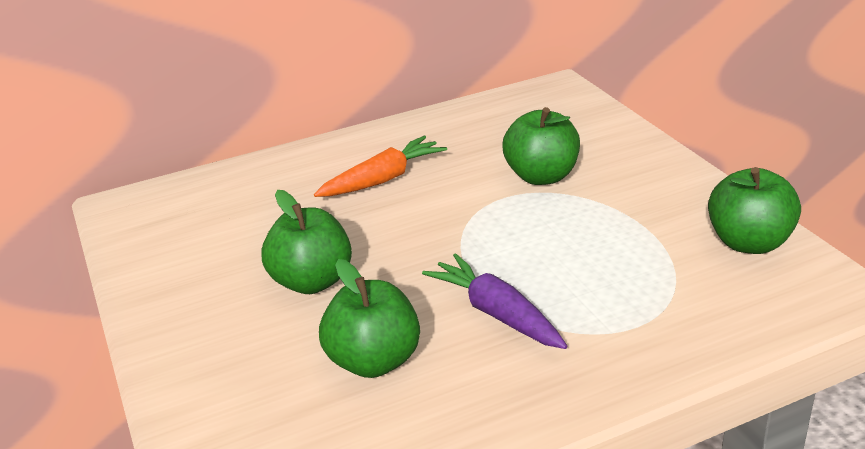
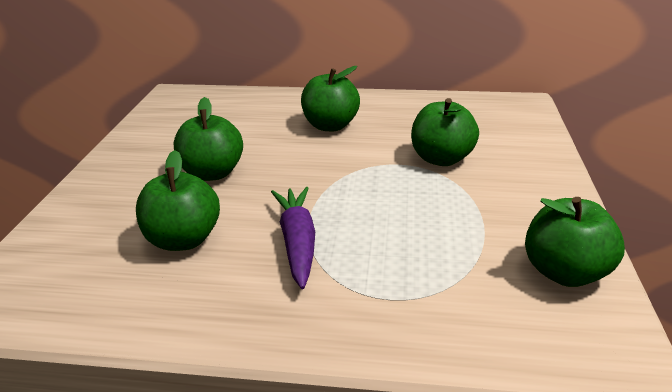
camera: 30 degrees right, 0 degrees up
orange carrot [314,136,447,197] -> green apple [301,66,360,131]

